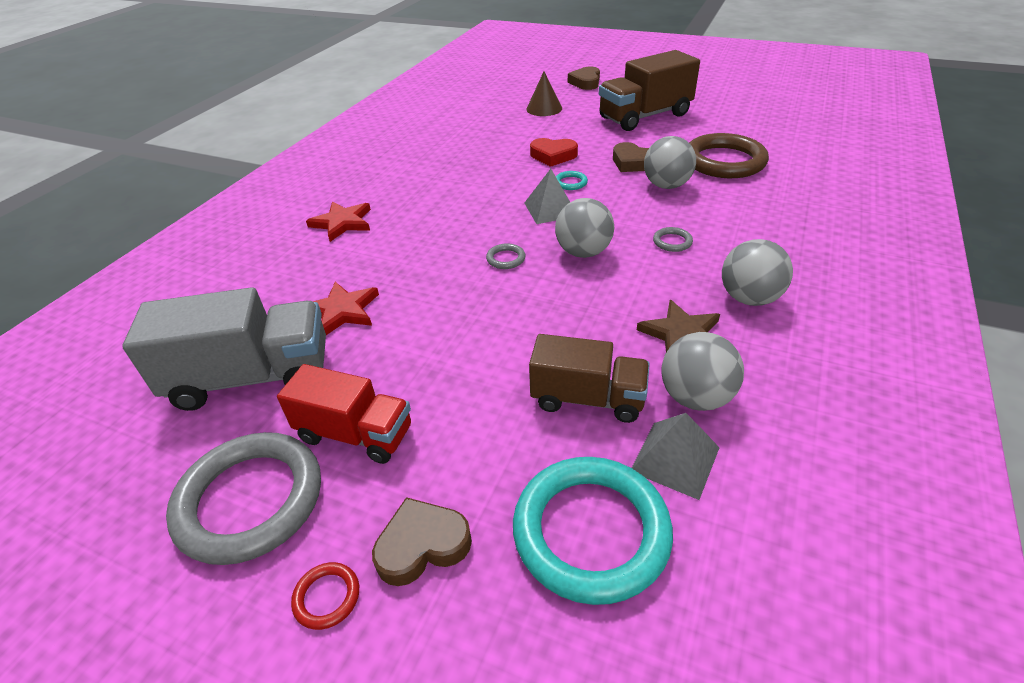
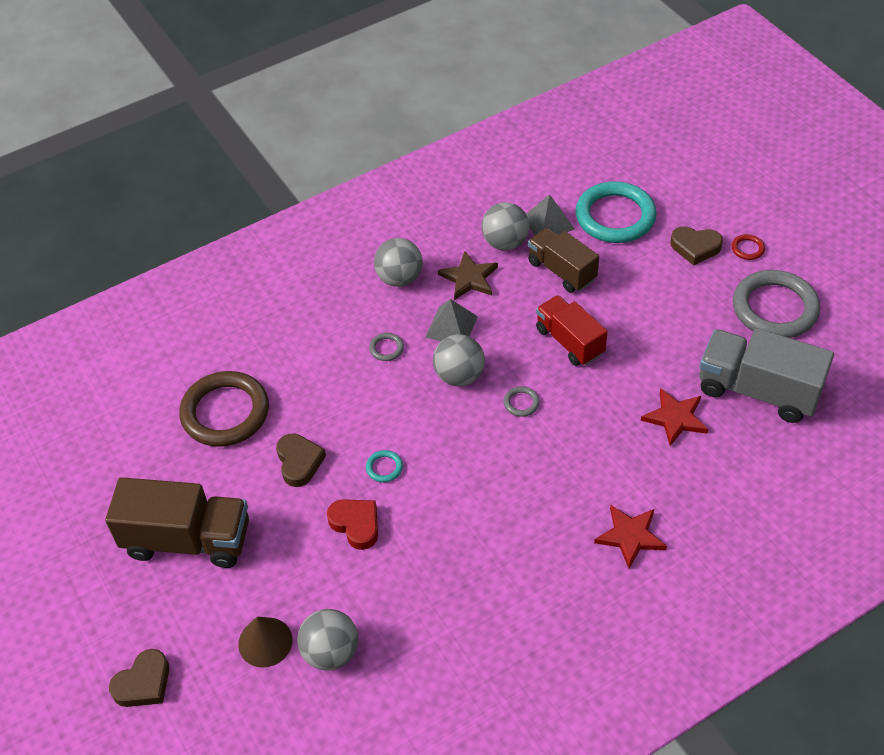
camera: 145 degrees left, 10 degrees up
red truck [277,364,411,464] -> red truck moved to [536,295,608,366]
grey pyramid [524,169,570,224] -> grey pyramid moved to [425,299,478,341]
grey ball [644,136,696,189] -> grey ball moved to [297,609,358,671]

